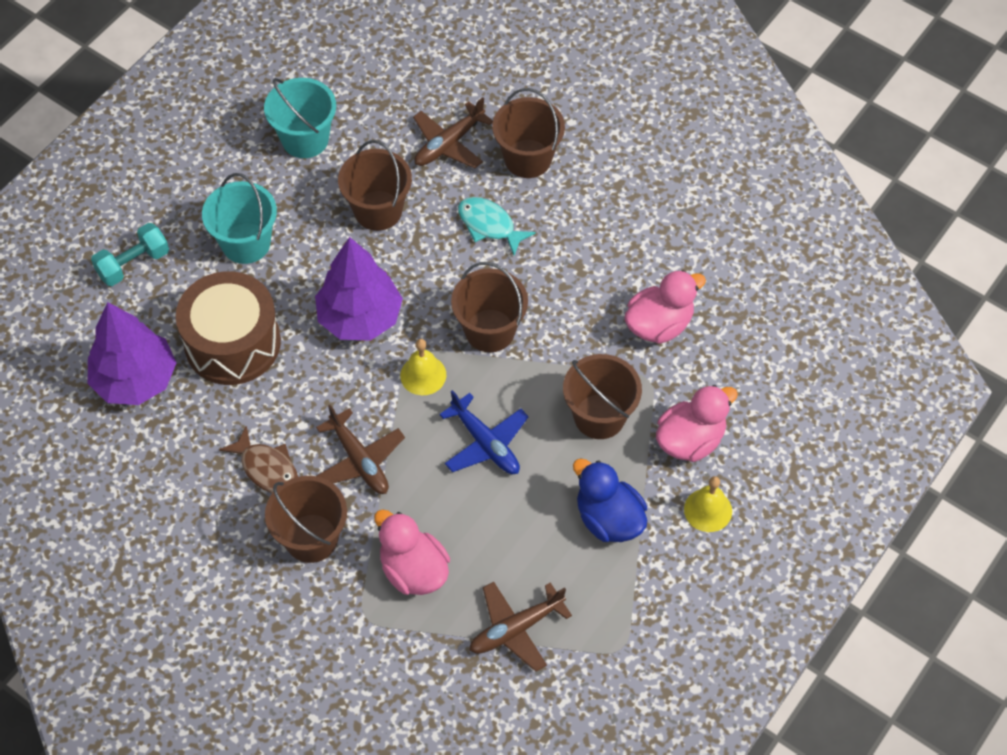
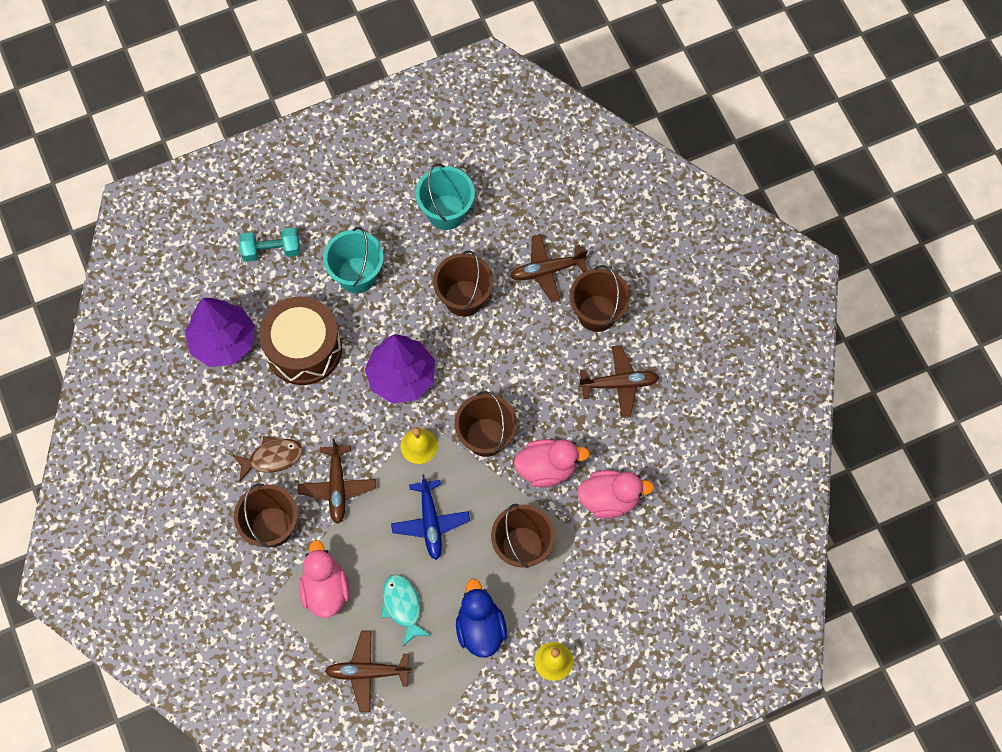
camera: 30 degrees right, 10 degrees up
brown fish [219,426,298,493] -> brown fish turned 90 degrees counterclockwise [232,436,303,482]
turquoise fish [458,197,536,256] -> turquoise fish moved to [381,574,431,646]
pink duck [656,385,738,462] -> pink duck moved to [514,439,590,488]
none -> brown plane [578,345,659,418]

